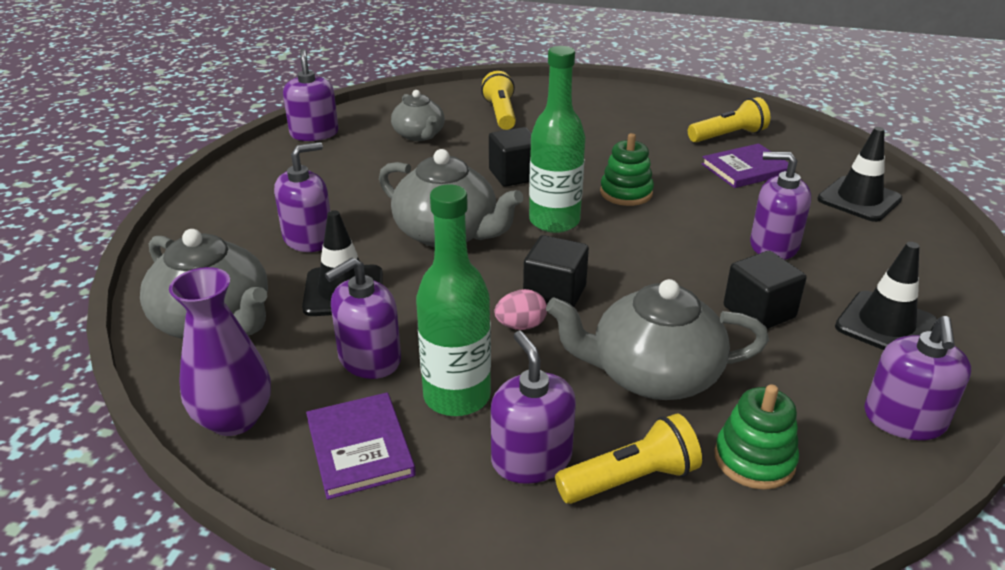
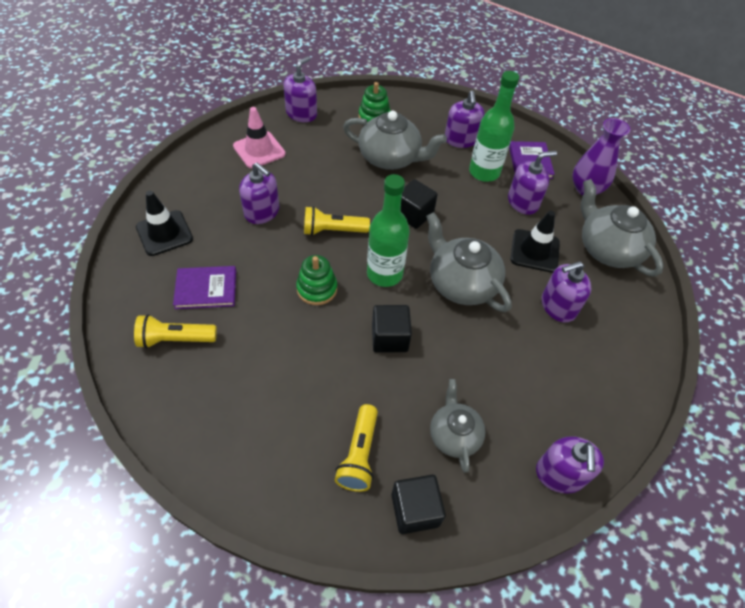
camera: 165 degrees left, 20 degrees up
pink egg [494,289,547,330] -> none
yellow flashlight [555,414,702,504] -> yellow flashlight moved to [304,206,370,236]
black cube [724,251,807,329] -> black cube moved to [391,475,446,534]
black traffic cone [835,242,937,350] -> pink traffic cone [233,107,286,169]

